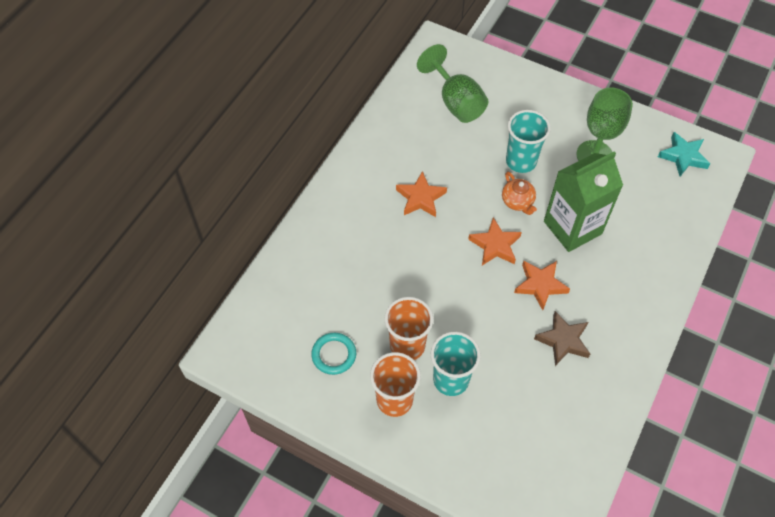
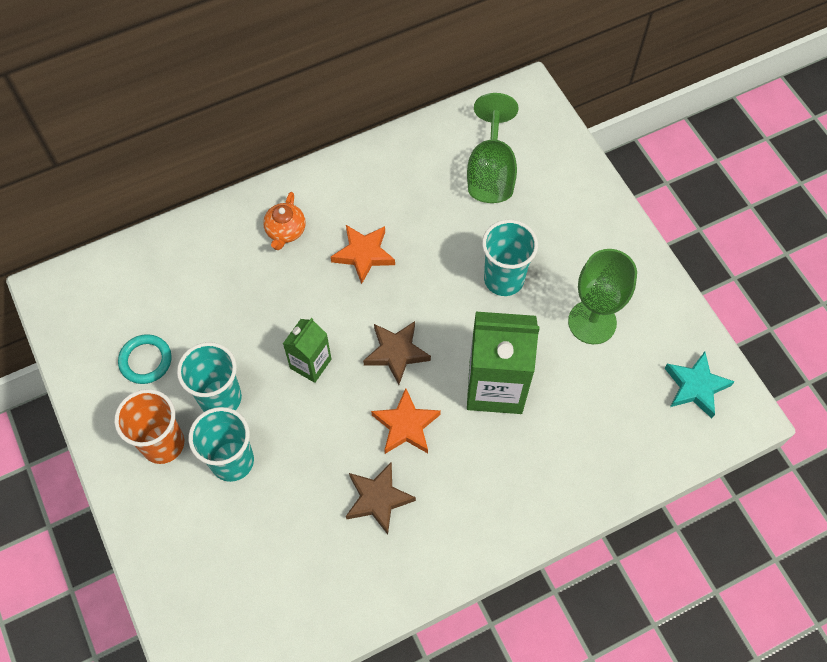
camera: 35 degrees right, 5 degrees up
orange cup [384,297,433,360] -> turquoise cup [177,342,242,412]
orange star [468,218,522,265] -> brown star [363,321,431,385]
orange teapot [502,171,537,215] -> orange teapot moved to [263,192,306,250]
none -> green carton [283,318,331,383]

